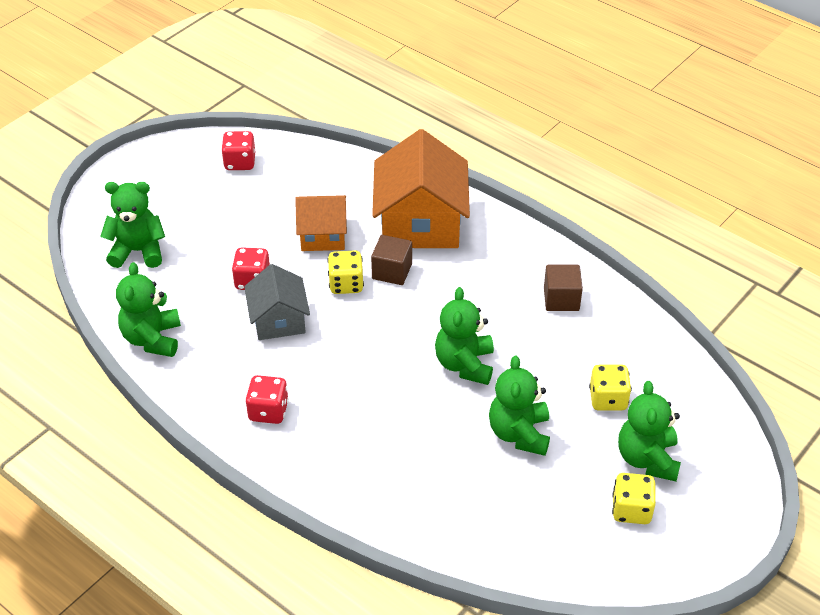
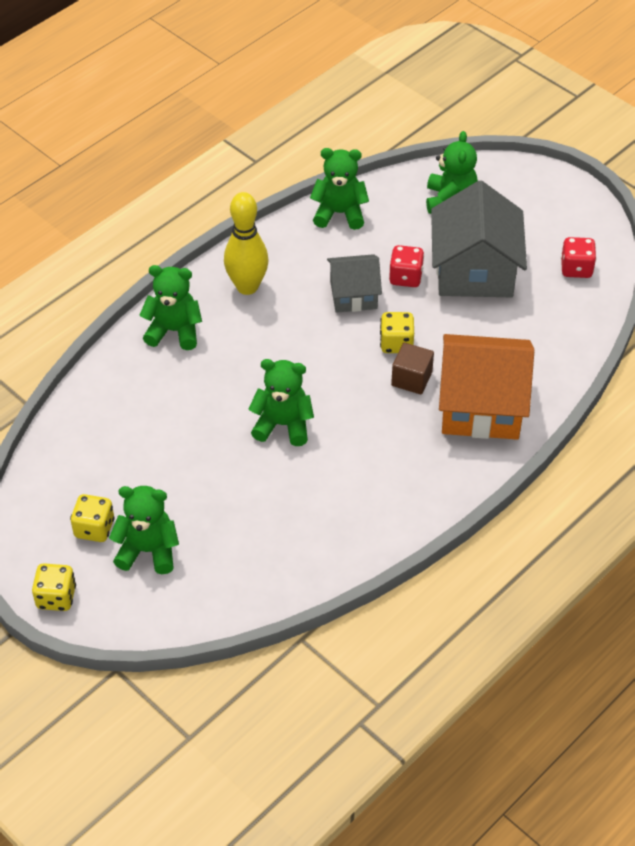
camera: 95 degrees right, 5 degrees up
red dice [245,375,289,424] -> yellow bowling pin [224,192,269,295]
orange house [295,195,347,251] -> none
green teddy bear [489,355,550,456] -> green teddy bear moved to [139,265,202,350]
brown cube [544,265,583,311] -> none
yellow dice [589,365,632,411] -> yellow dice moved to [32,563,76,611]
none -> grey house [431,180,527,297]

